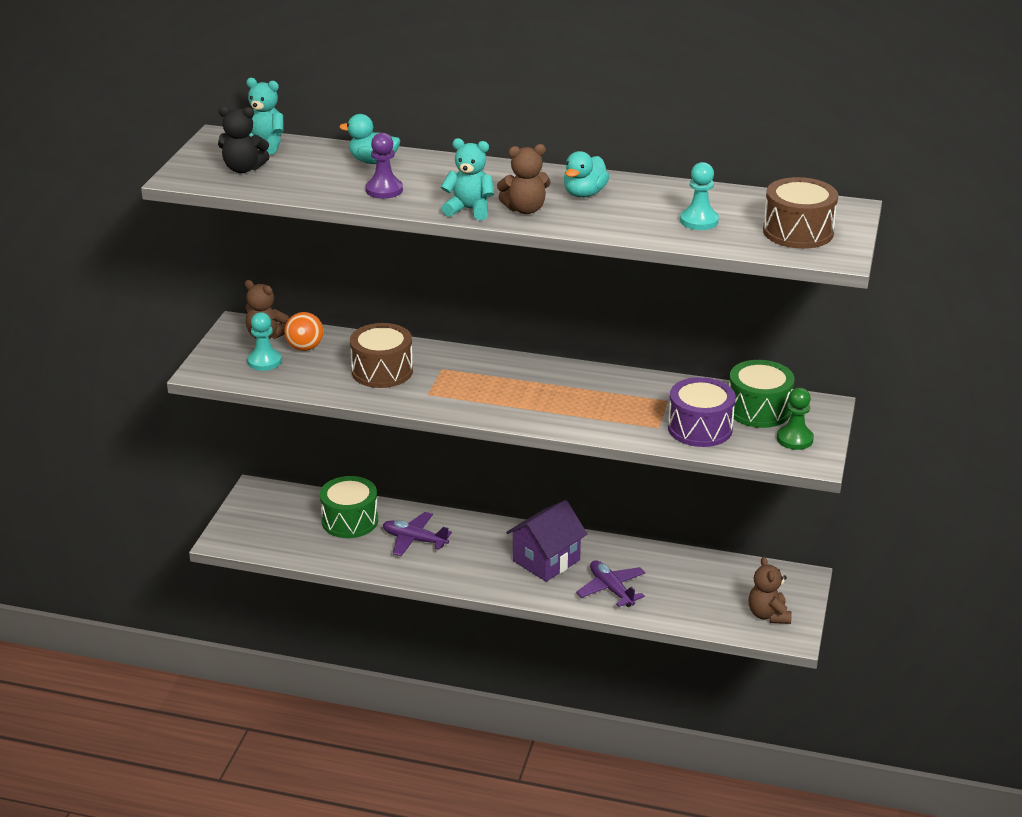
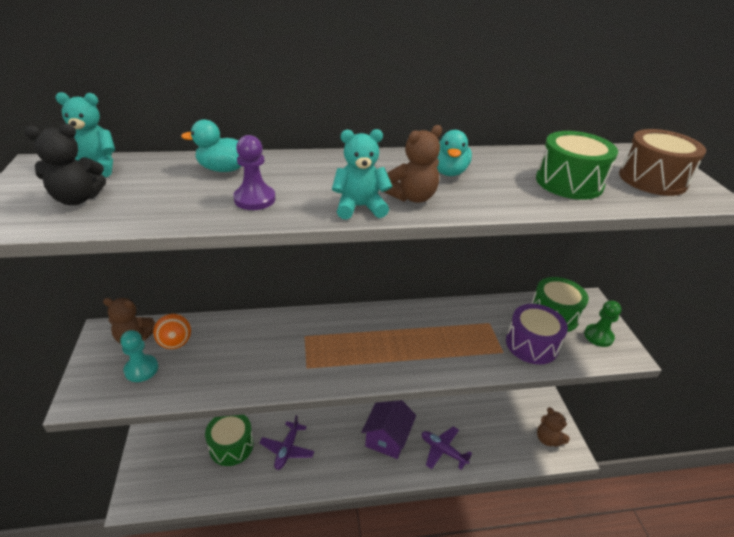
camera: 25 degrees left, 5 degrees up
brown drum [350,323,413,388] -> none
purple plane [383,512,452,556] -> purple plane turned 75 degrees counterclockwise [259,415,315,470]
turquoise pawn [680,162,719,230] -> green drum [536,131,618,200]

